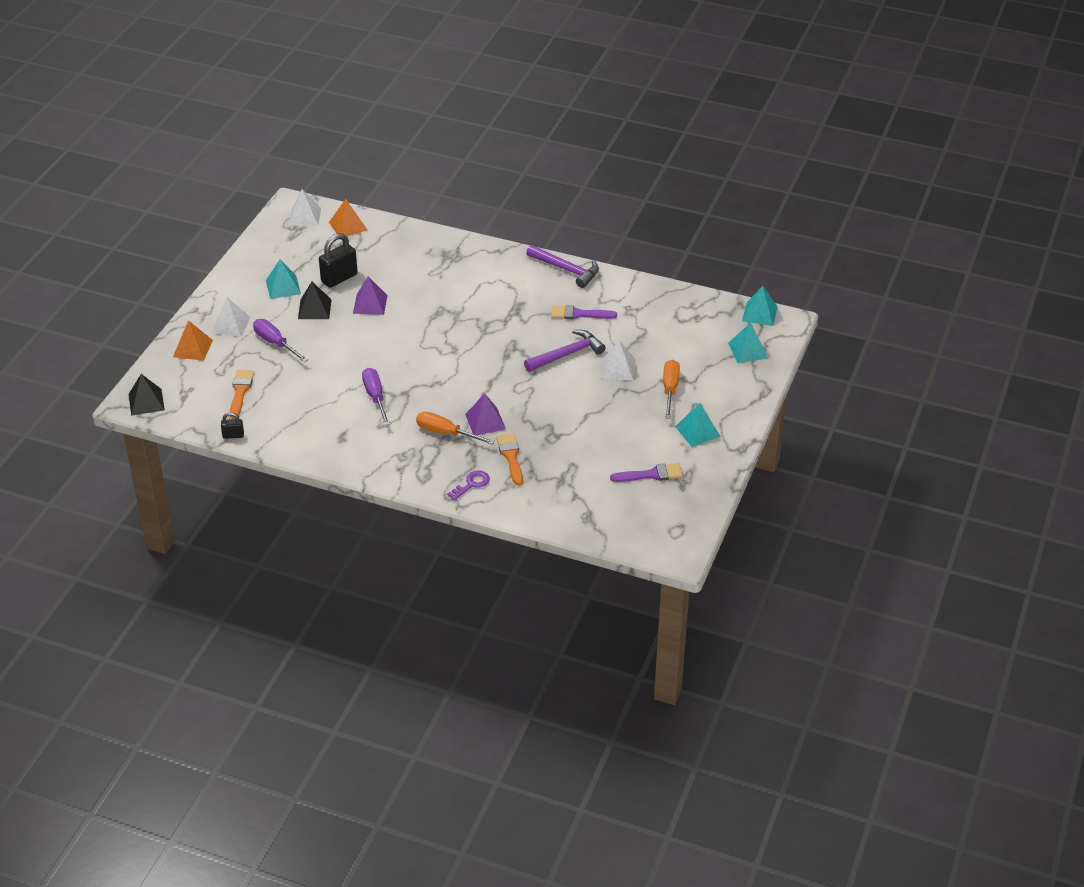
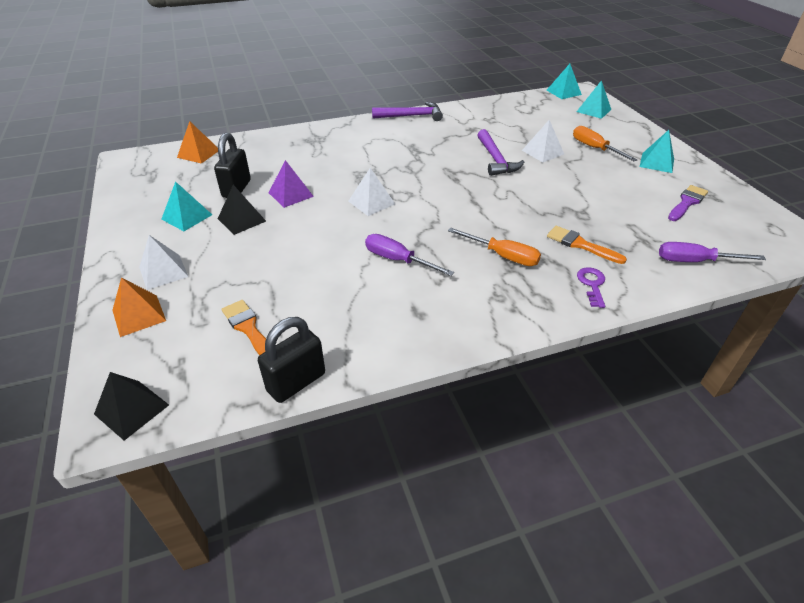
camera: 40 degrees left, 0 degrees up
black padlock [221,412,244,439] -> black padlock [258,317,325,403], size x1.91
purple screwdriver [253,319,308,362] -> purple screwdriver moved to [659,242,766,262]
white pyramid [289,189,321,226] -> white pyramid moved to [348,168,395,216]
orange screwdriver [416,412,495,445] -> orange screwdriver turned 135 degrees counterclockwise [448,228,541,266]
purple pyramid [465,393,506,435] -> none
purple hammer [524,330,606,372] -> purple hammer turned 150 degrees clockwise [478,129,524,176]
purple brush [551,305,617,320] -> none

